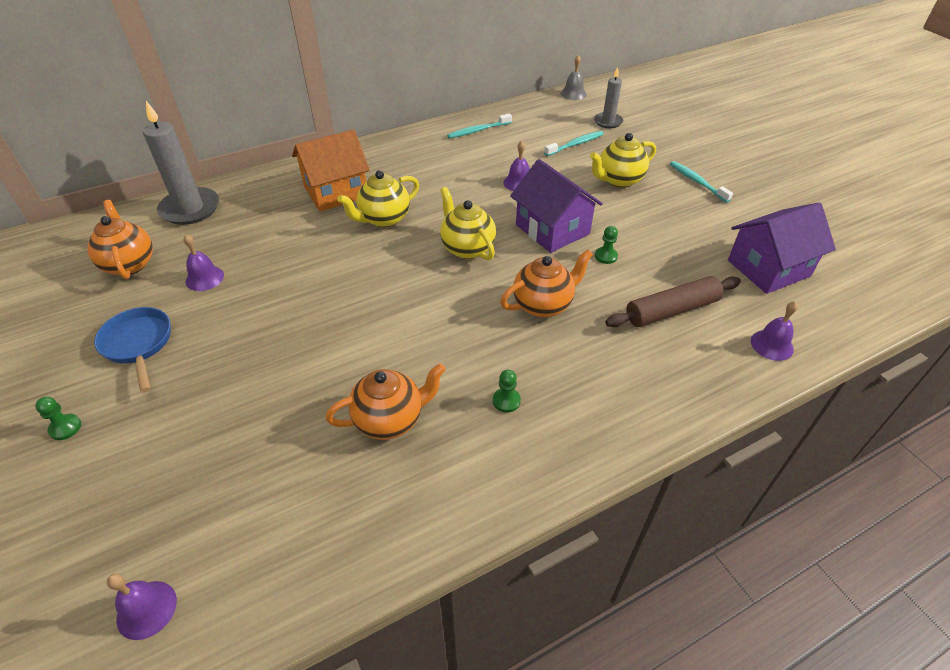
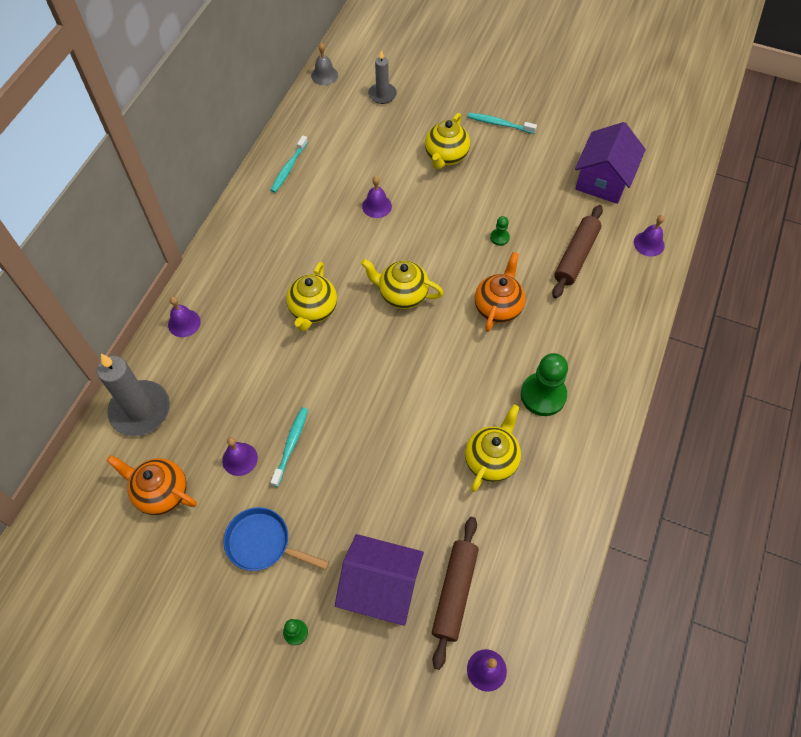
camera: 40 degrees left, 15 degrees up
orange house [292,130,370,211] -> none
orange teapot [325,363,446,440] -> yellow teapot [465,404,521,492]
green pawn [493,370,521,413] -> green pawn [521,353,568,416], size x2.14
purple house [510,159,603,253] -> purple house moved to [335,534,424,626]
turquoise toothbrush [544,131,604,156] -> turquoise toothbrush moved to [270,407,308,487]
none -> purple bell [168,297,201,337]
none -> brown rolling pin [432,517,479,670]

